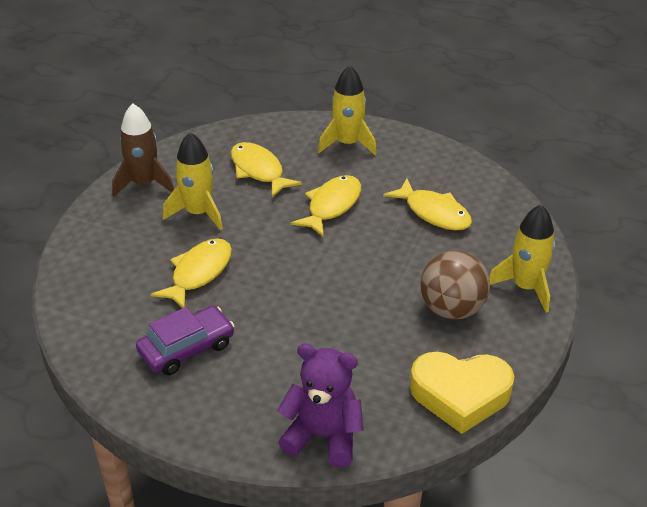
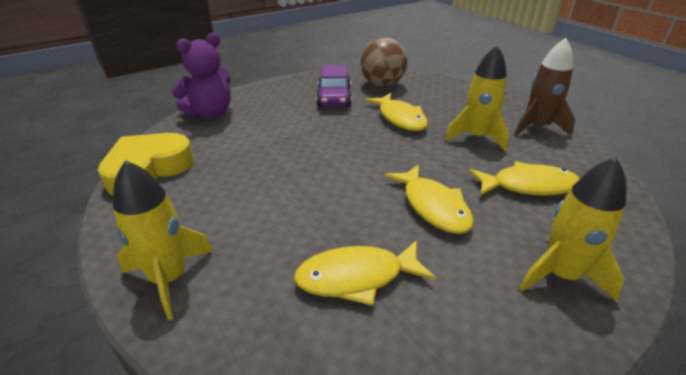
camera: 125 degrees right, 5 degrees down
brown ball [420,250,490,320] -> brown ball moved to [360,37,408,86]

